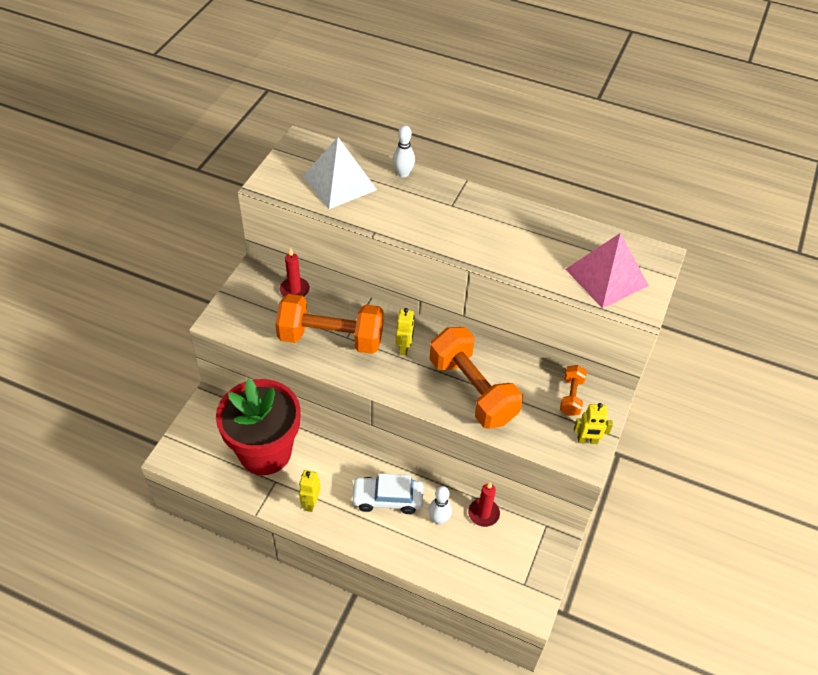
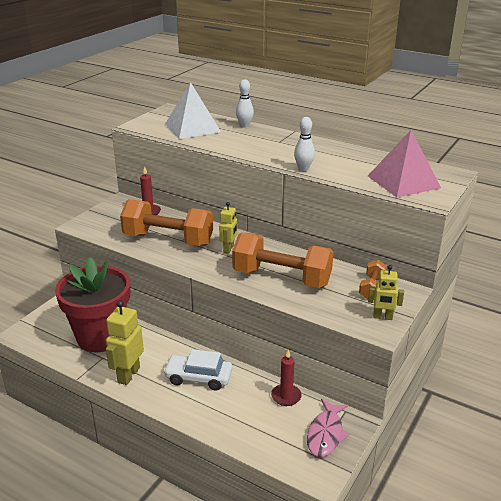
camera: 10 degrees right, 20 degrees down
yellow robot [299,470,320,512] -> yellow robot [106,300,144,385], size x1.61
white bowling pin [428,486,452,525] -> white bowling pin moved to [294,117,315,171]
orange dumbbell [429,327,523,429] -> orange dumbbell turned 45 degrees counterclockwise [232,232,334,288]
none -> pink fish [307,399,350,457]

